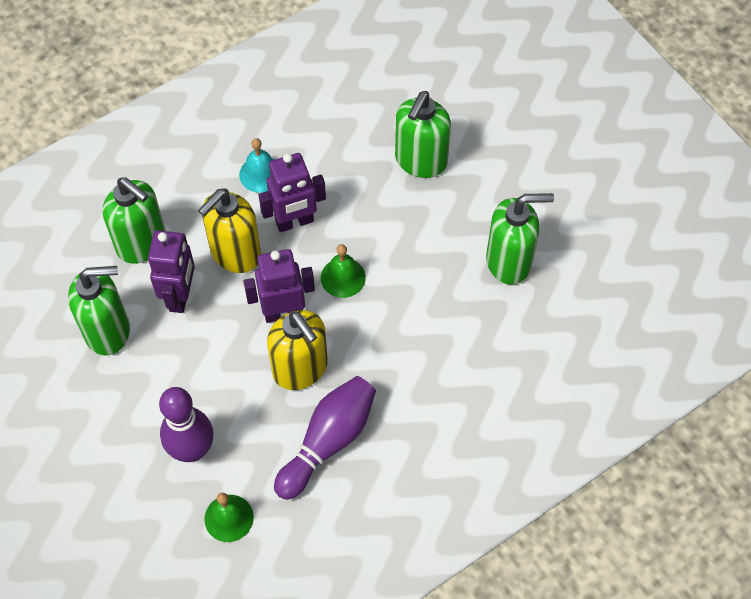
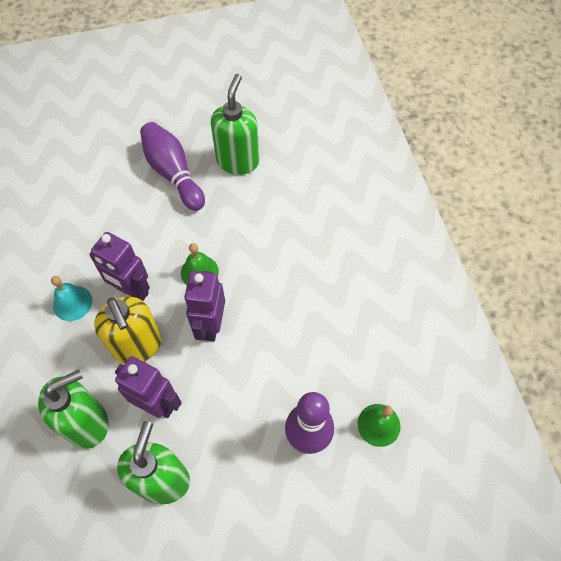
camera: 70 degrees left, 0 degrees up
purple robot [259,153,326,232] -> purple robot turned 120 degrees clockwise [89,232,150,301]
yellow soap dispenser [267,310,328,390] -> none
purple bowling pin [274,376,376,500] -> purple bowling pin moved to [140,122,205,211]
green soap dispenser [395,91,451,178] -> none

